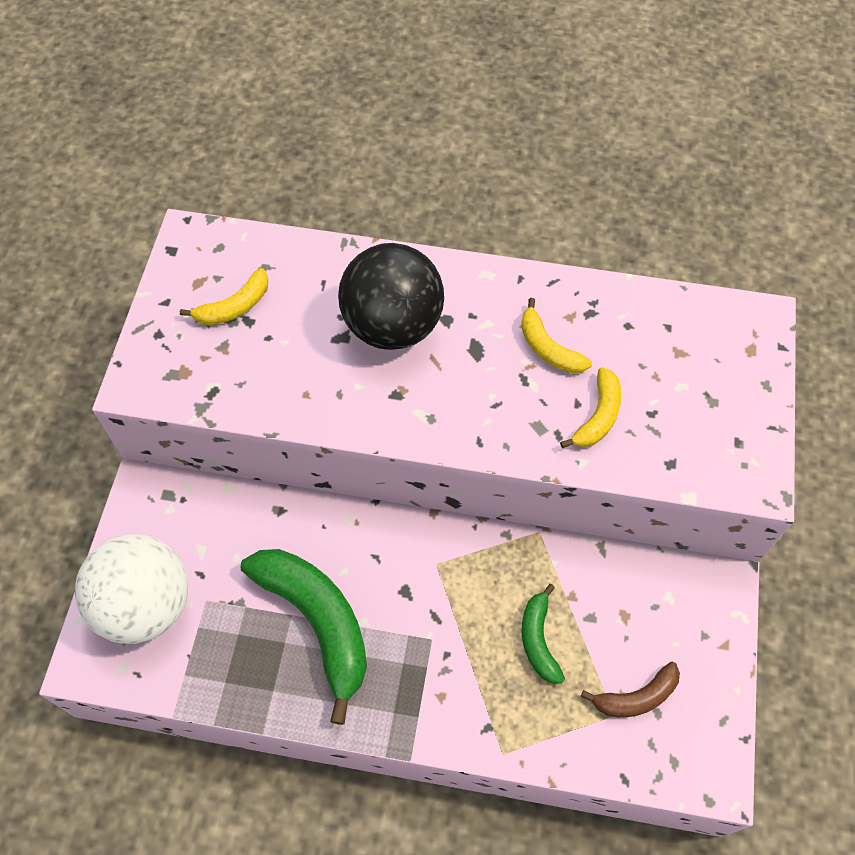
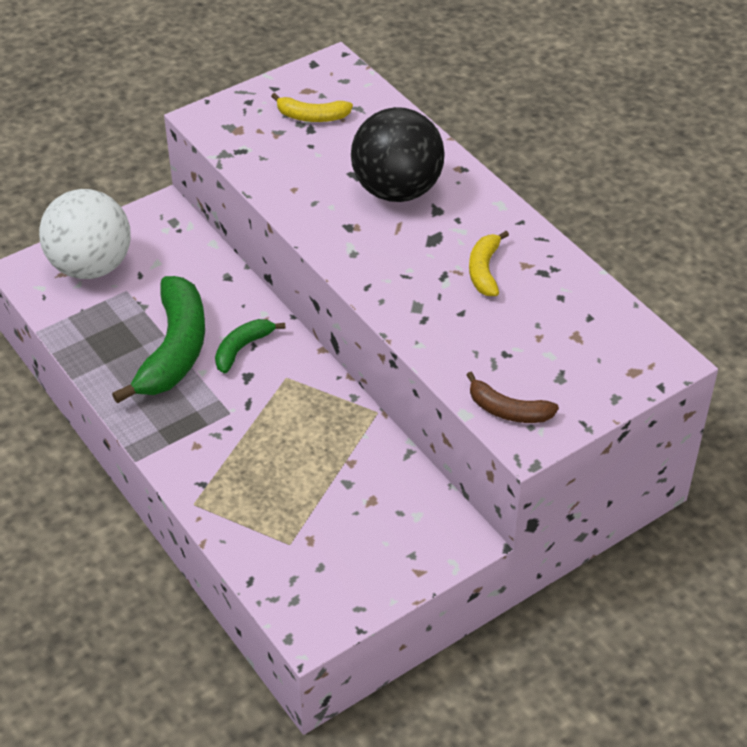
camera: 45 degrees right, 15 degrees down
green banana [522,584,565,684] -> green banana moved to [215,319,286,374]
yellow banana [560,367,621,448] -> none
brown banana [581,662,680,717] -> brown banana moved to [467,372,559,423]

